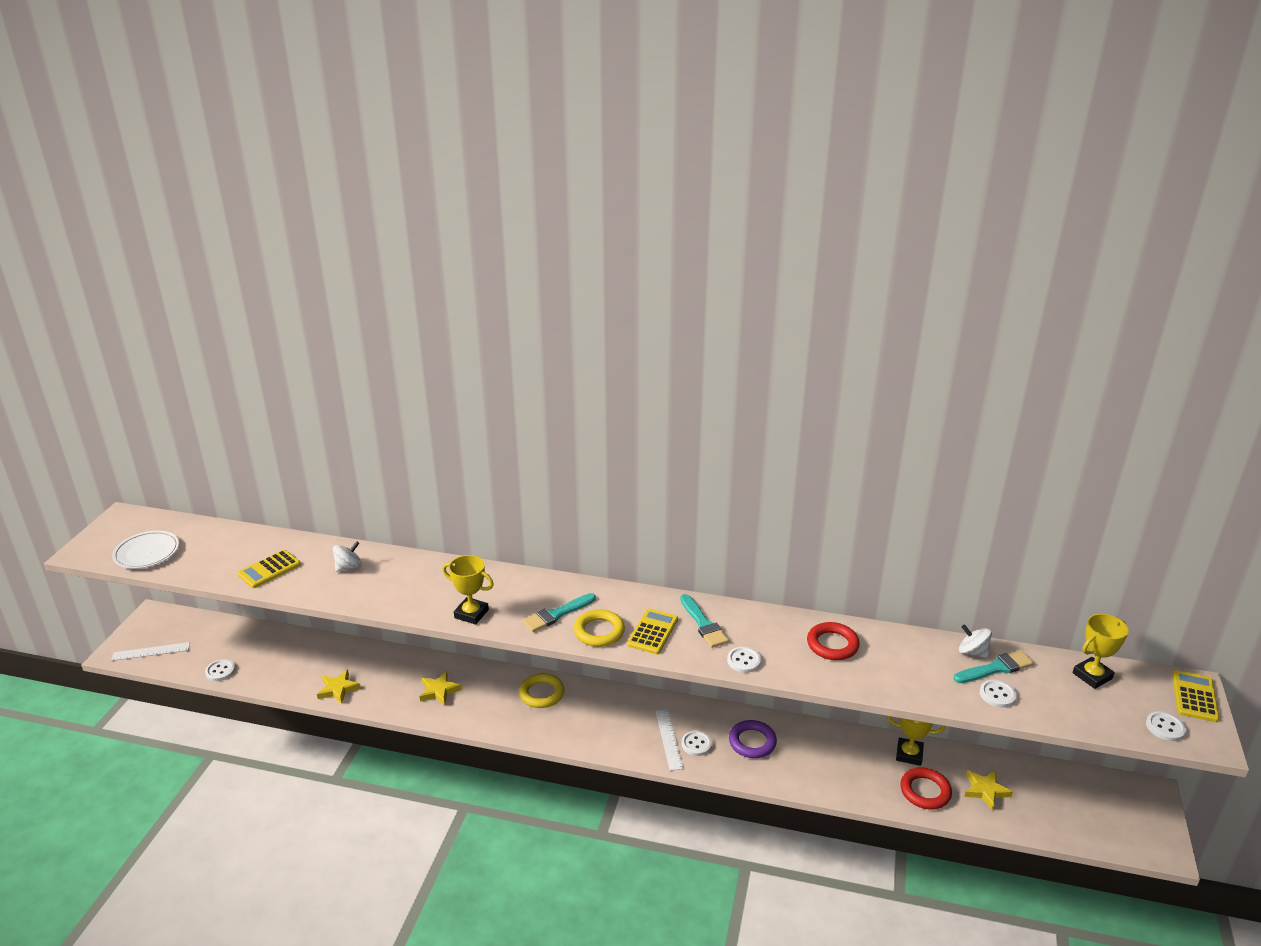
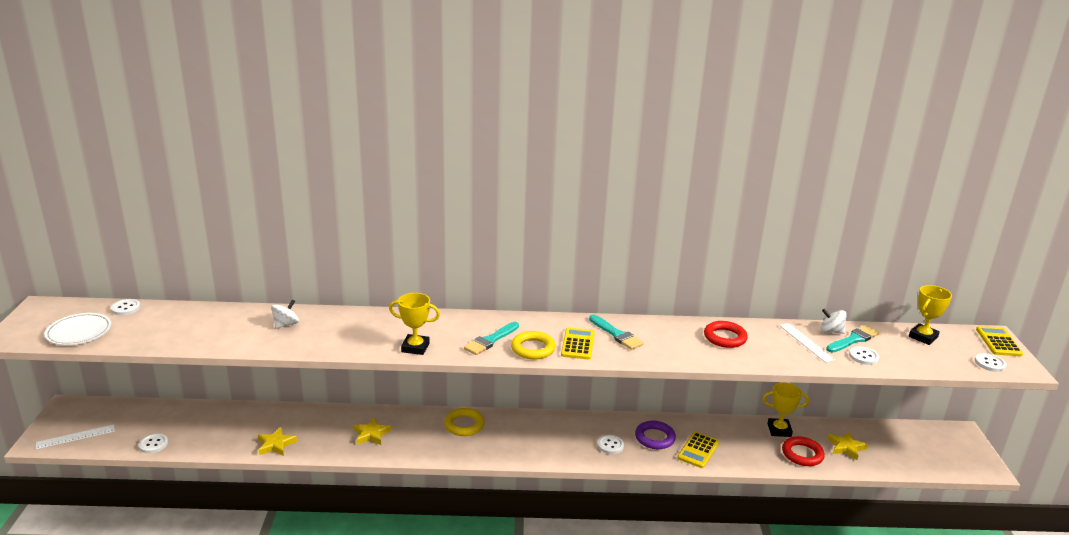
camera: 15 degrees left, 5 degrees down
yellow calculator [237,550,301,588] -> yellow calculator moved to [677,432,719,468]
white ruler [656,709,683,771] -> white ruler moved to [779,323,835,363]
white button [727,647,761,673] -> white button moved to [111,299,141,315]

